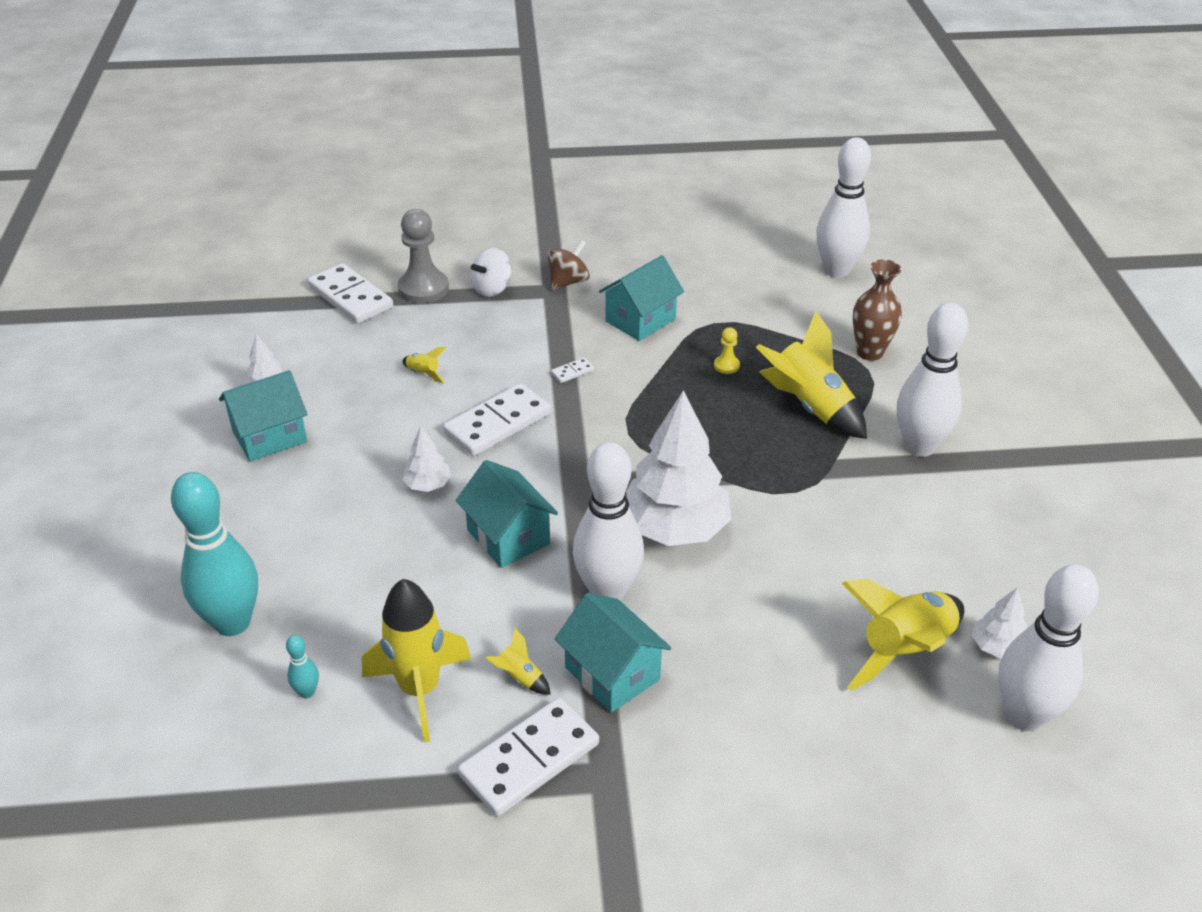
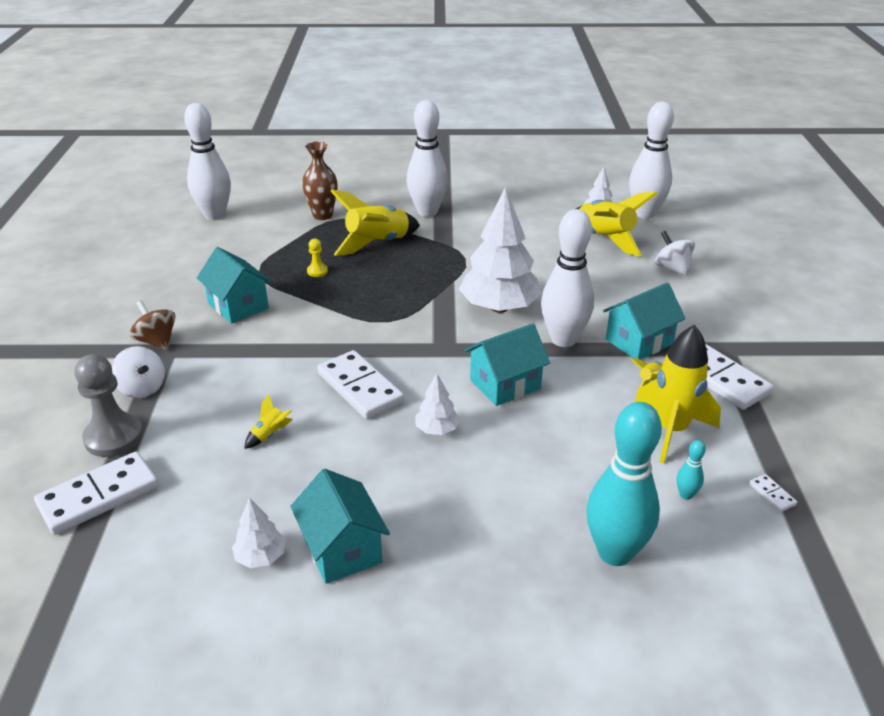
camera: 85 degrees left, 5 degrees down
white domino [551,358,594,383] -> white domino moved to [749,474,797,512]
none -> white spinning top [655,231,695,276]

